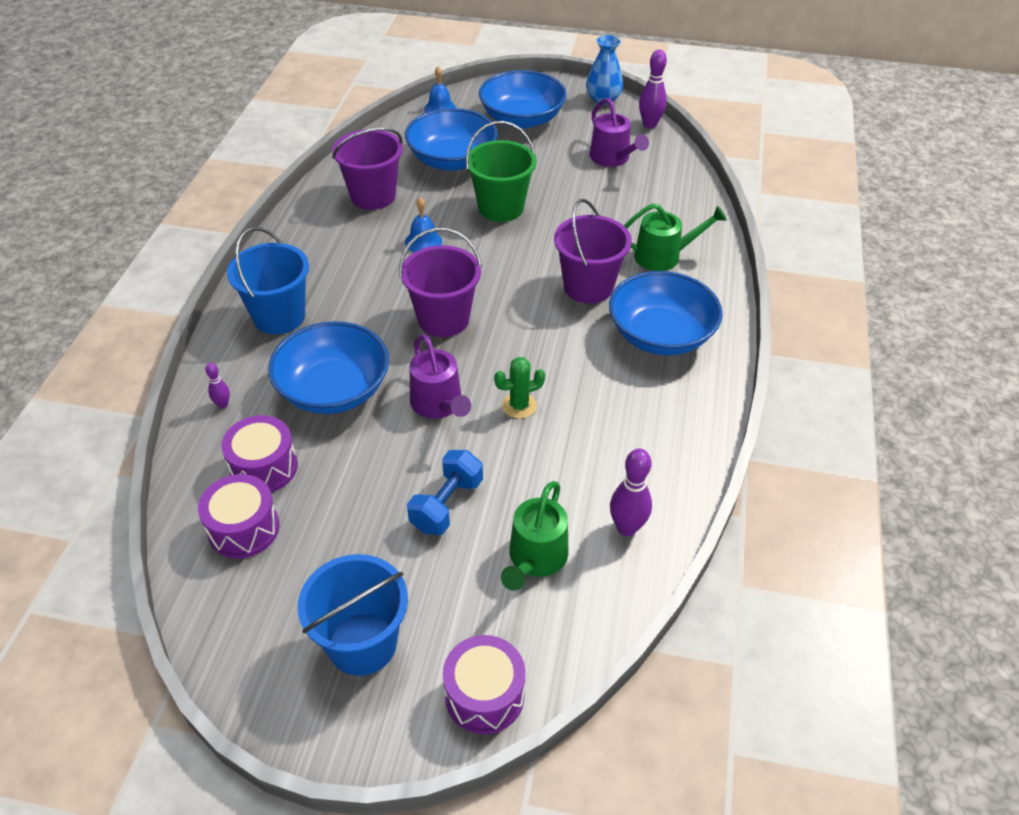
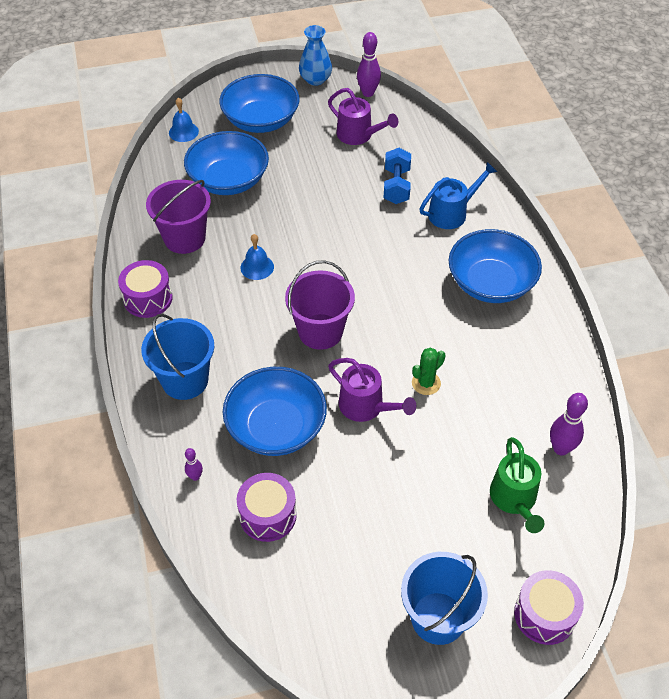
camera: 25 degrees left, 5 degrees up
purple drum [198,474,279,559] -> purple drum moved to [118,260,173,318]
blue dumbbell [407,450,483,535] -> blue dumbbell moved to [384,148,411,204]
green bucket [466,121,537,222] -> none
purple bucket [554,199,632,304] -> none
green watering can [624,203,727,271] -> blue watering can [419,162,497,229]

